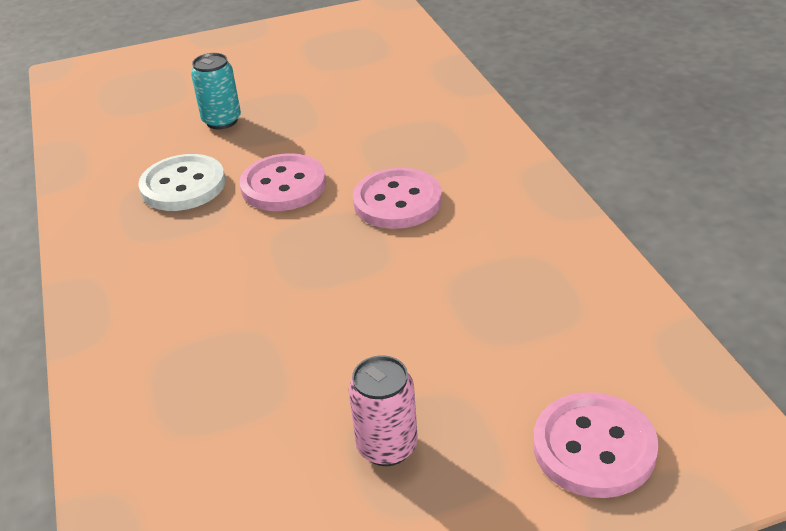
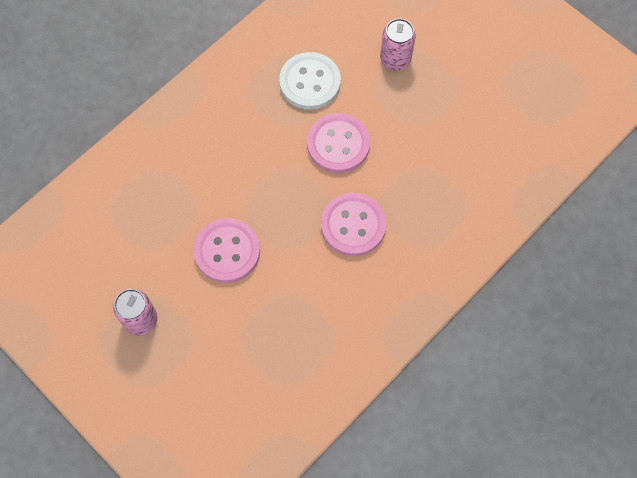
camera: 60 degrees right, 30 degrees up
turquoise can [191,53,241,129] -> pink can [380,18,416,70]
pink button [533,392,659,498] -> pink button moved to [194,218,260,283]

